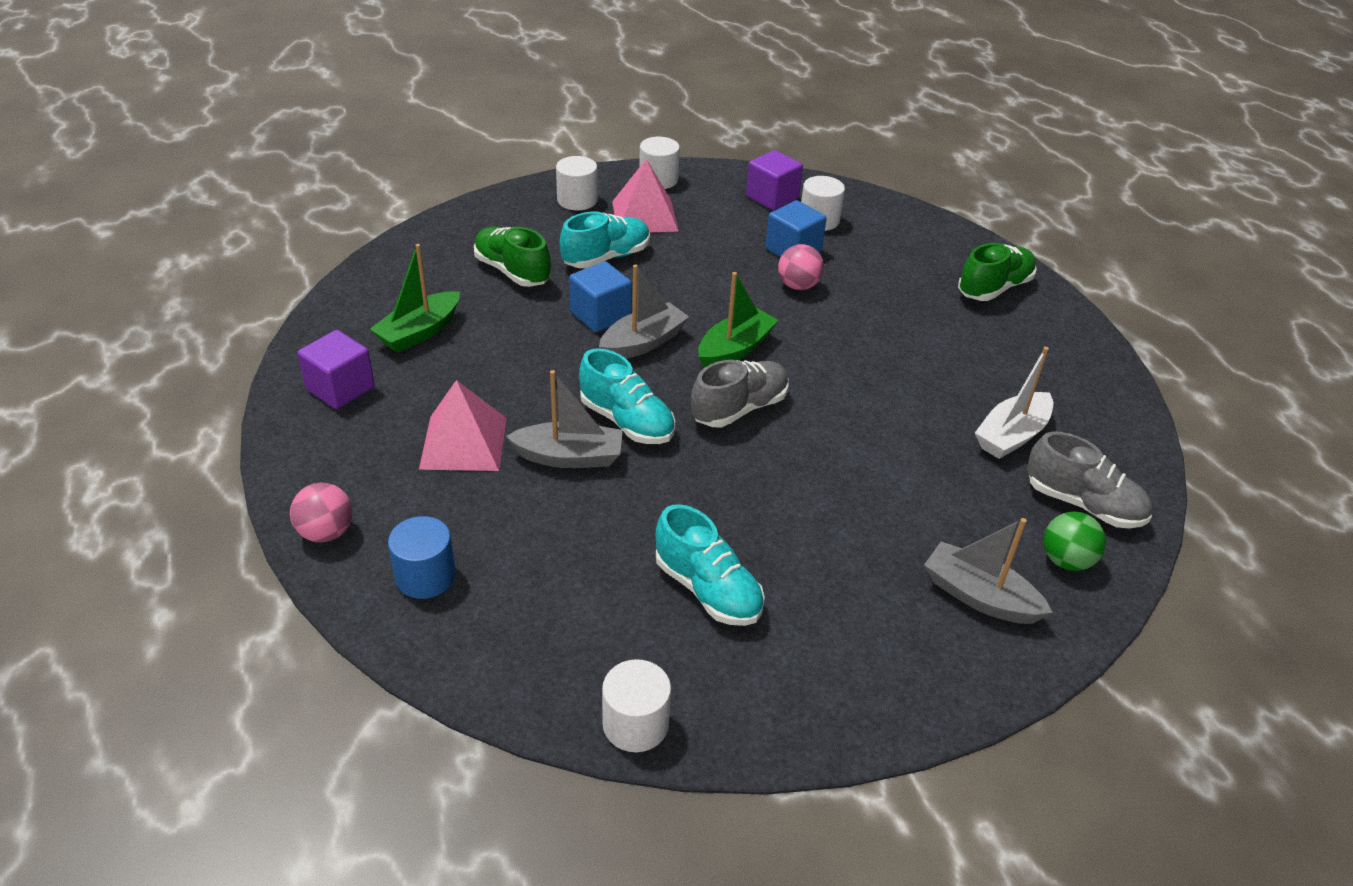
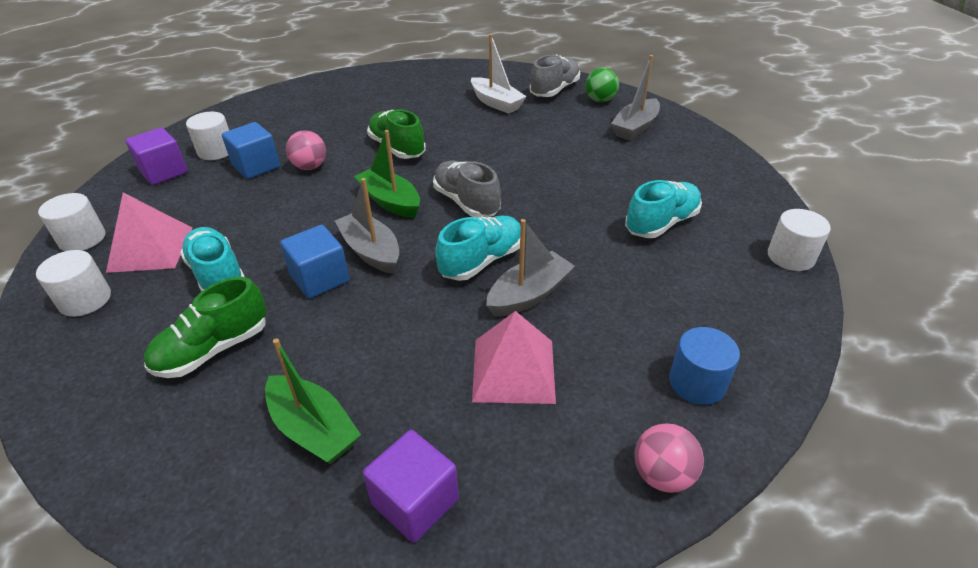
camera: 85 degrees left, 0 degrees up
grey boat [506,370,623,468] -> grey boat turned 45 degrees clockwise [486,219,575,317]
green shoe [958,243,1037,301] -> green shoe moved to [367,109,426,159]

